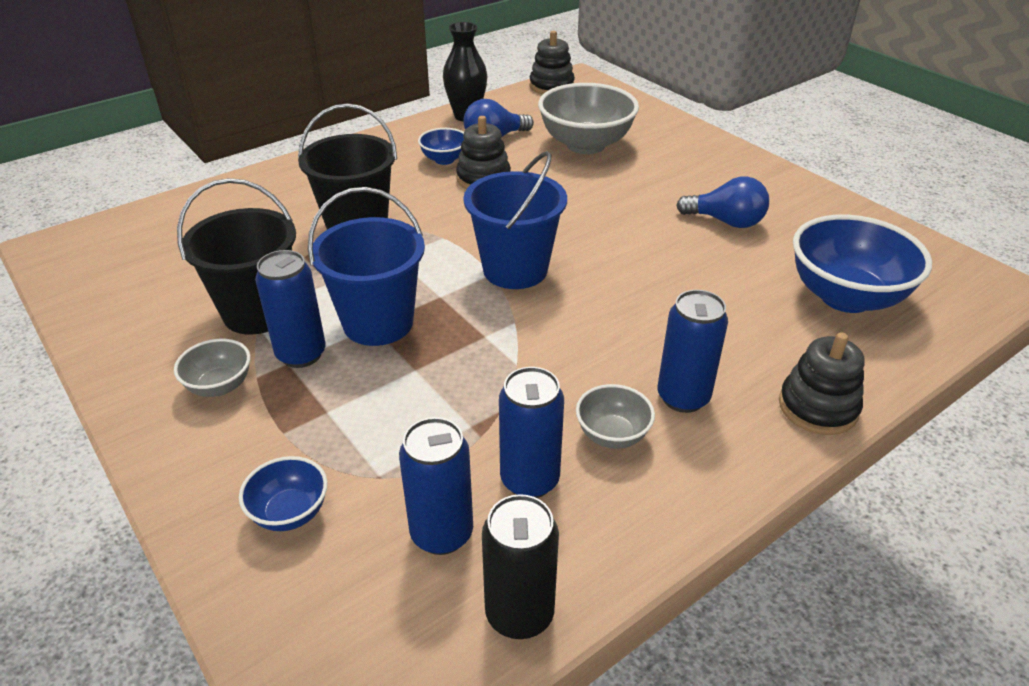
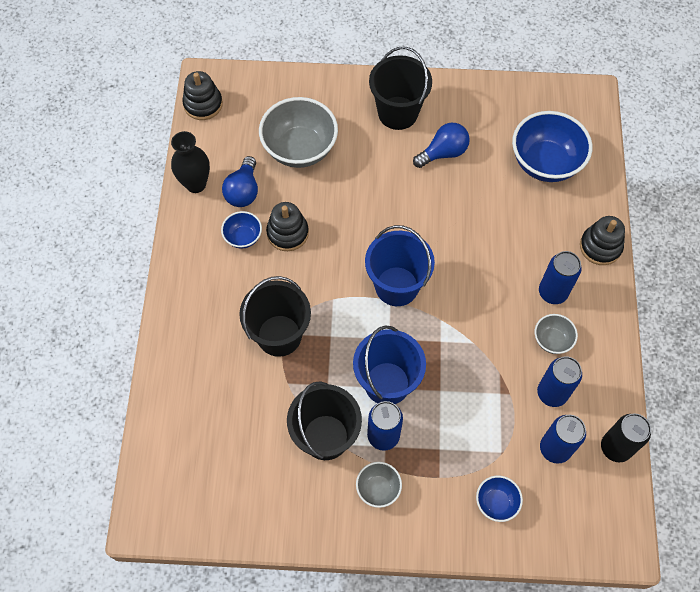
camera: 50 degrees left, 25 degrees up
none -> black bucket [369,47,432,130]

